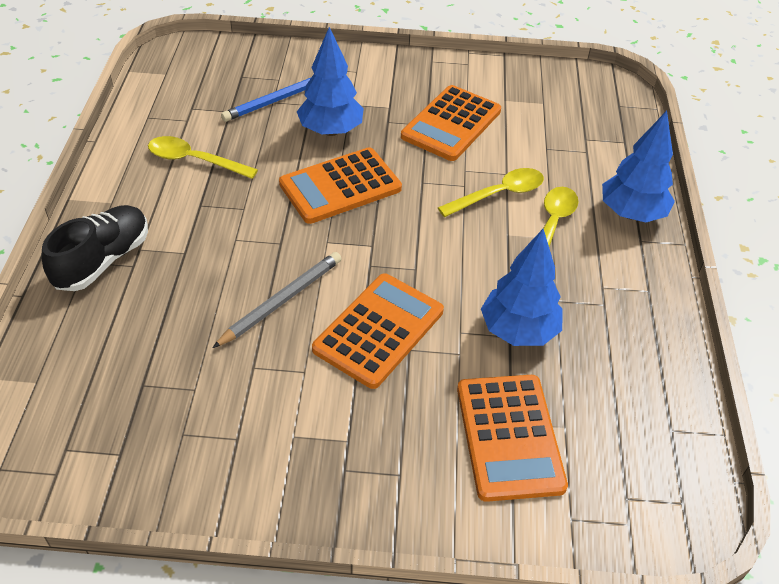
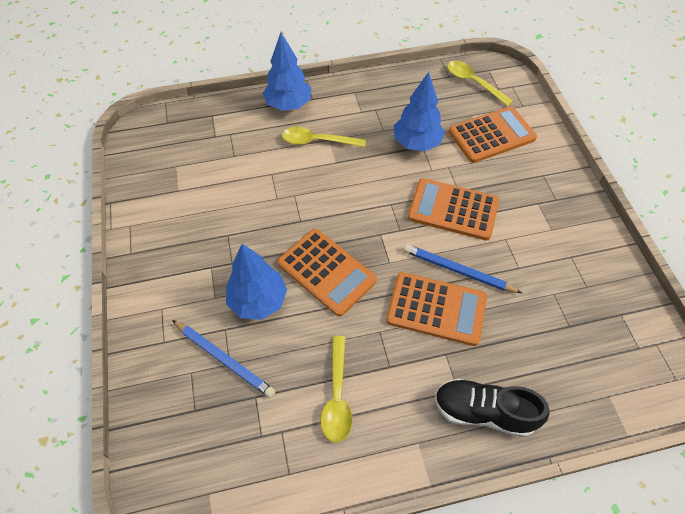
camera: 105 degrees left, 10 degrees up
grey pencil [212,252,342,348] -> blue pencil [404,244,522,293]
orange calculator [401,85,501,161] -> orange calculator moved to [386,272,487,346]
yellow spoon [438,168,544,217] -> yellow spoon moved to [447,61,513,106]

